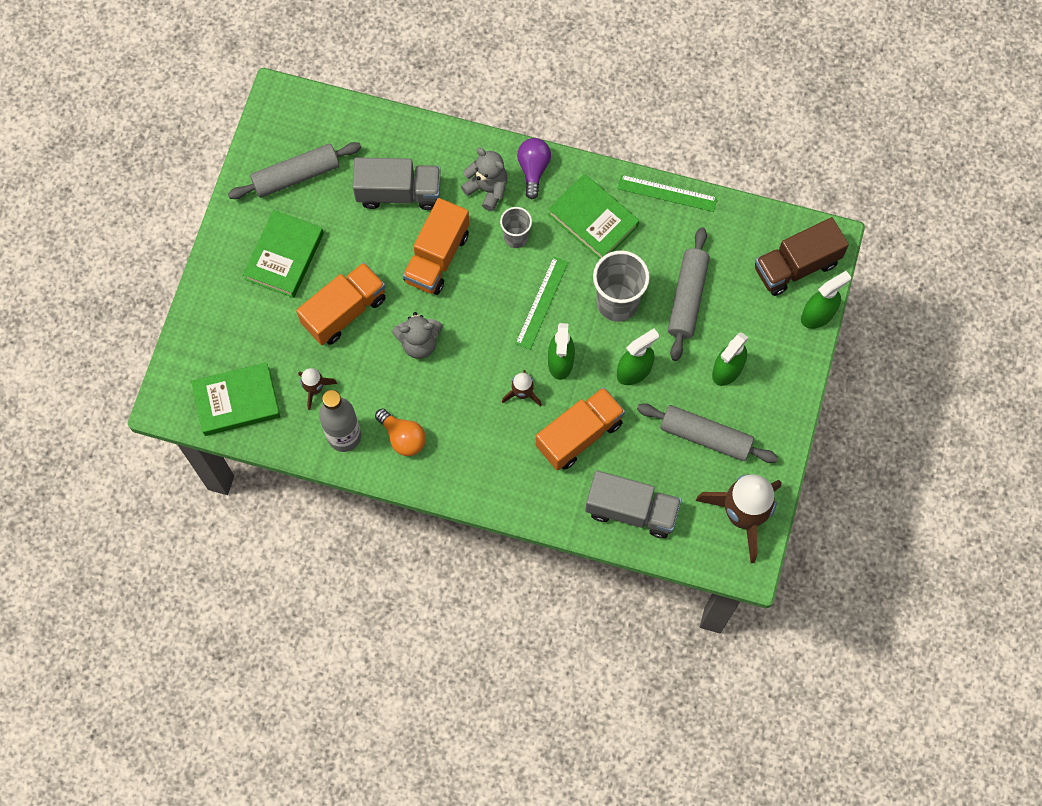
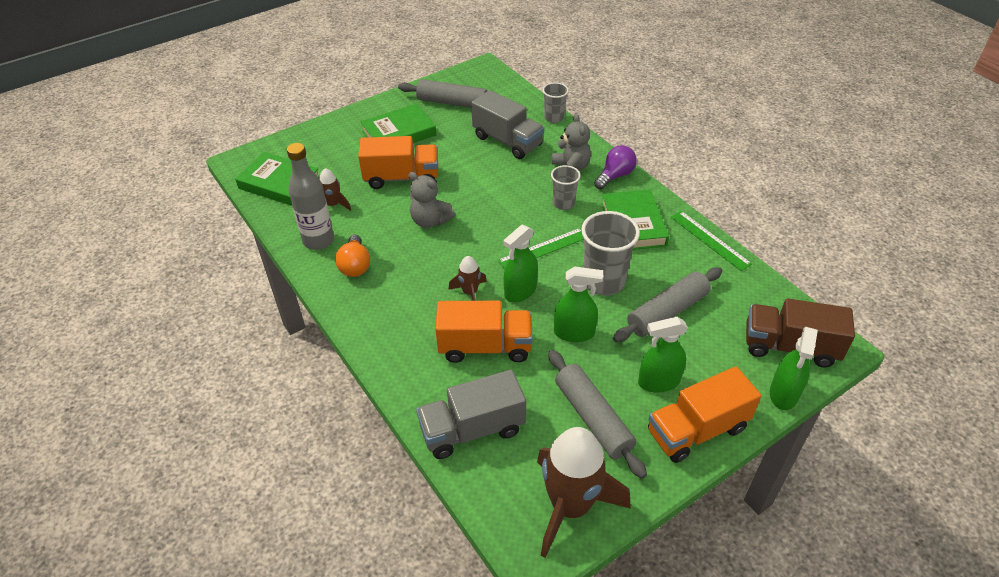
camera: 40 degrees right, 25 degrees down
orange truck [403,198,469,295] -> orange truck moved to [648,366,762,463]
grey truck [585,470,681,538] -> grey truck turned 105 degrees clockwise [416,370,526,459]
green spray bottle [801,271,851,329] -> green spray bottle turned 105 degrees clockwise [770,327,818,410]
none -> grey cup [543,82,569,123]

